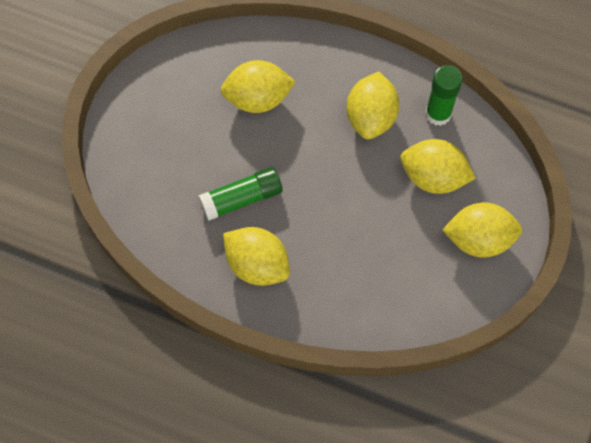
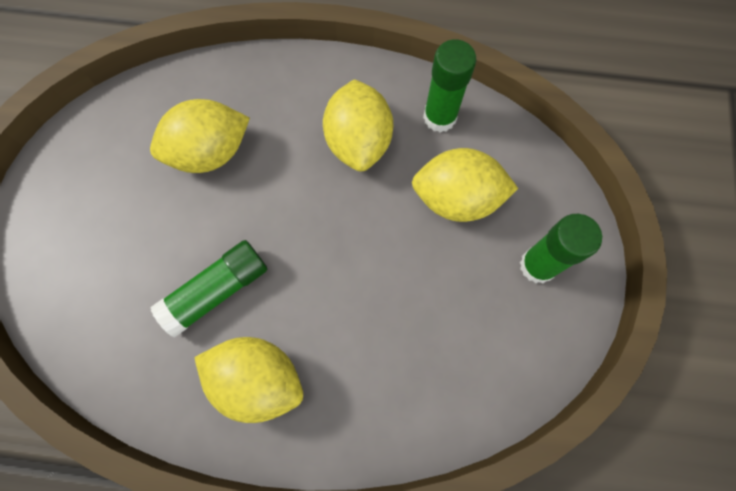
camera: 15 degrees left, 5 degrees up
yellow lemon [443,202,522,258] -> green glue stick [520,214,602,283]

